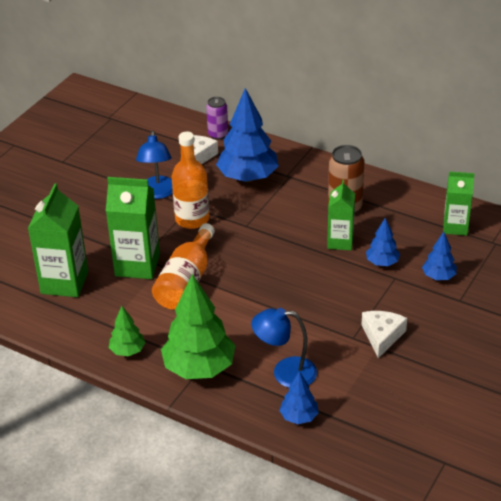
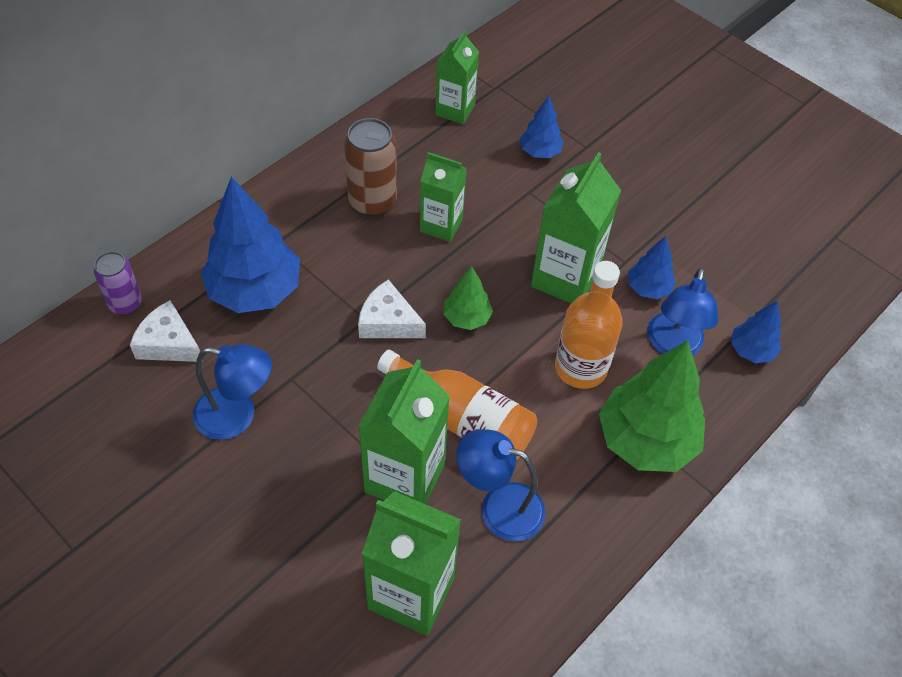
camera: 80 degrees left, 15 degrees up
green tree [109,306,146,356] -> green tree moved to [443,266,493,330]
orange bottle [172,132,210,229] -> orange bottle moved to [555,261,623,389]
white cheese [362,311,407,358] -> white cheese moved to [358,279,426,338]
blue tree [366,218,400,266] -> blue tree moved to [628,236,676,299]
none -> blue lamp [457,429,546,541]
none -> green carton [531,152,621,304]

